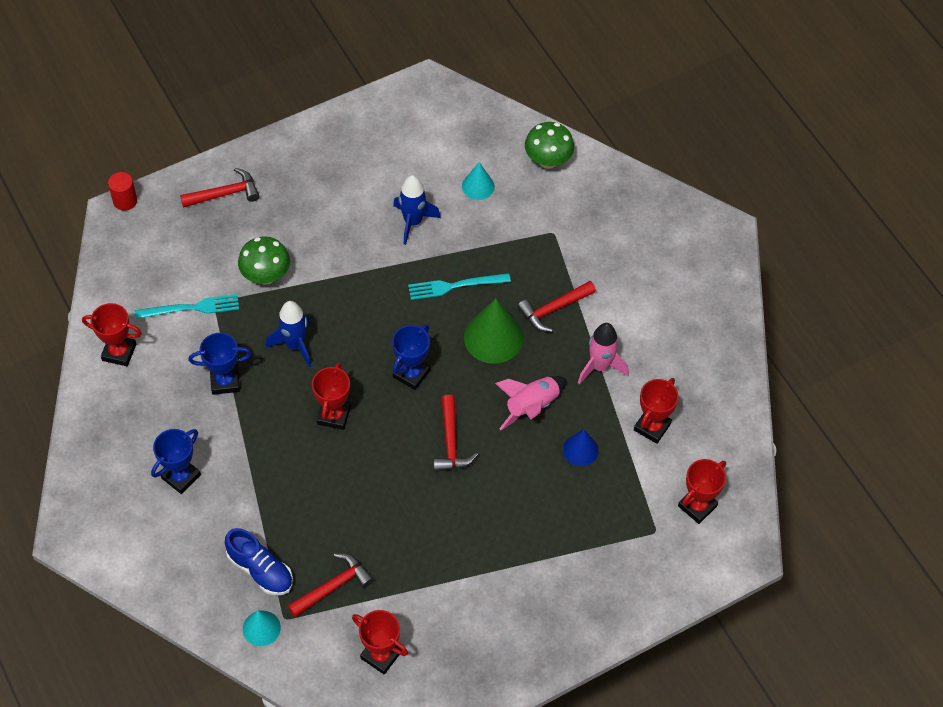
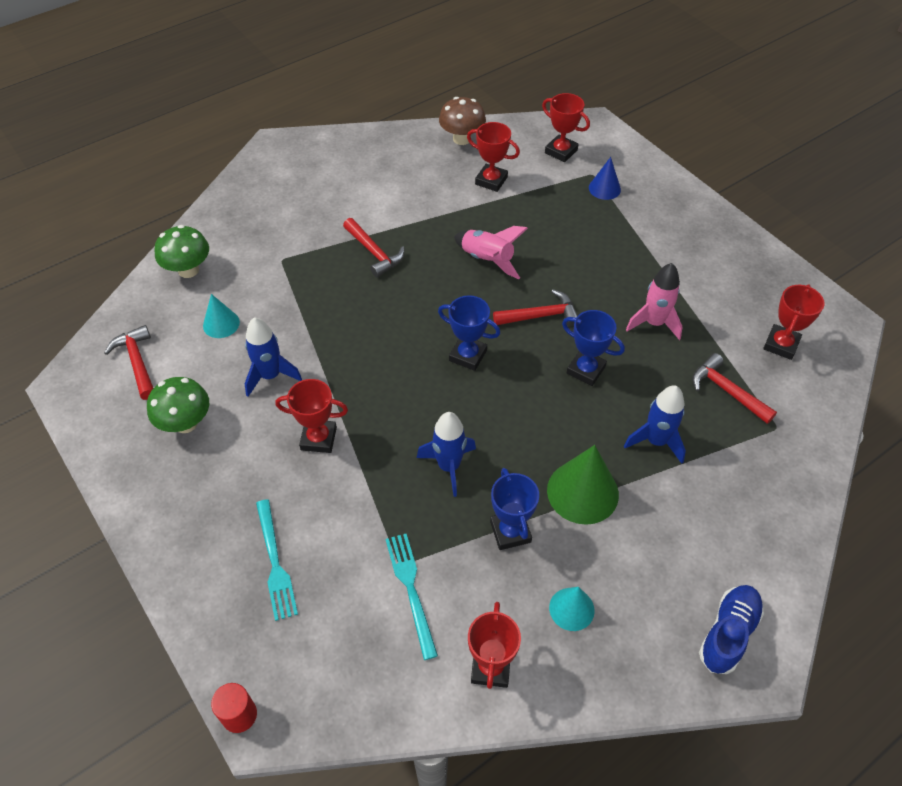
camera: 95 degrees left, 5 degrees down
blue trophy [151,429,201,494] -> blue trophy moved to [562,310,625,386]
red hammer [180,168,260,208] -> red hammer moved to [104,325,153,400]
blue shoe [225,528,293,595] -> blue shoe moved to [699,585,764,674]
green mushroom [238,236,290,285] -> green mushroom moved to [147,377,209,433]
turquoise cone [243,610,281,646] -> turquoise cone moved to [549,587,595,631]
red trophy [312,362,351,430] -> red trophy moved to [275,379,348,453]
turquoise fork [408,273,511,300] -> turquoise fork moved to [256,499,298,621]
green cone [464,299,523,364] -> green cone moved to [547,445,619,525]
blue cone [563,429,599,466] -> blue cone moved to [589,157,621,200]
pink rocket [578,323,629,384] -> pink rocket moved to [626,263,683,340]
none -> brown mushroom [439,97,486,145]
none -> blue rocket [624,385,686,464]

